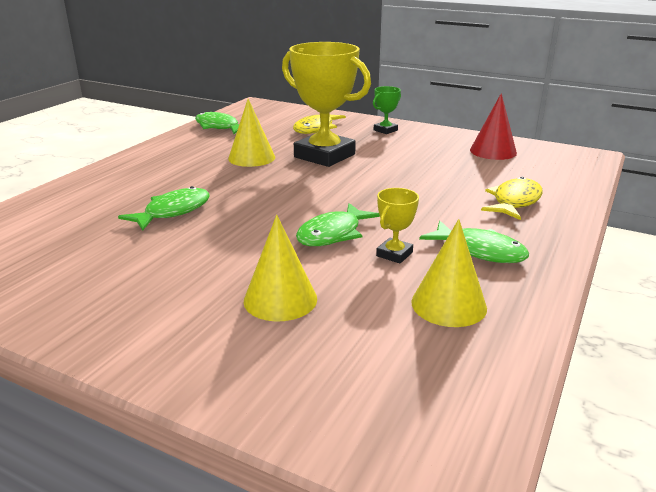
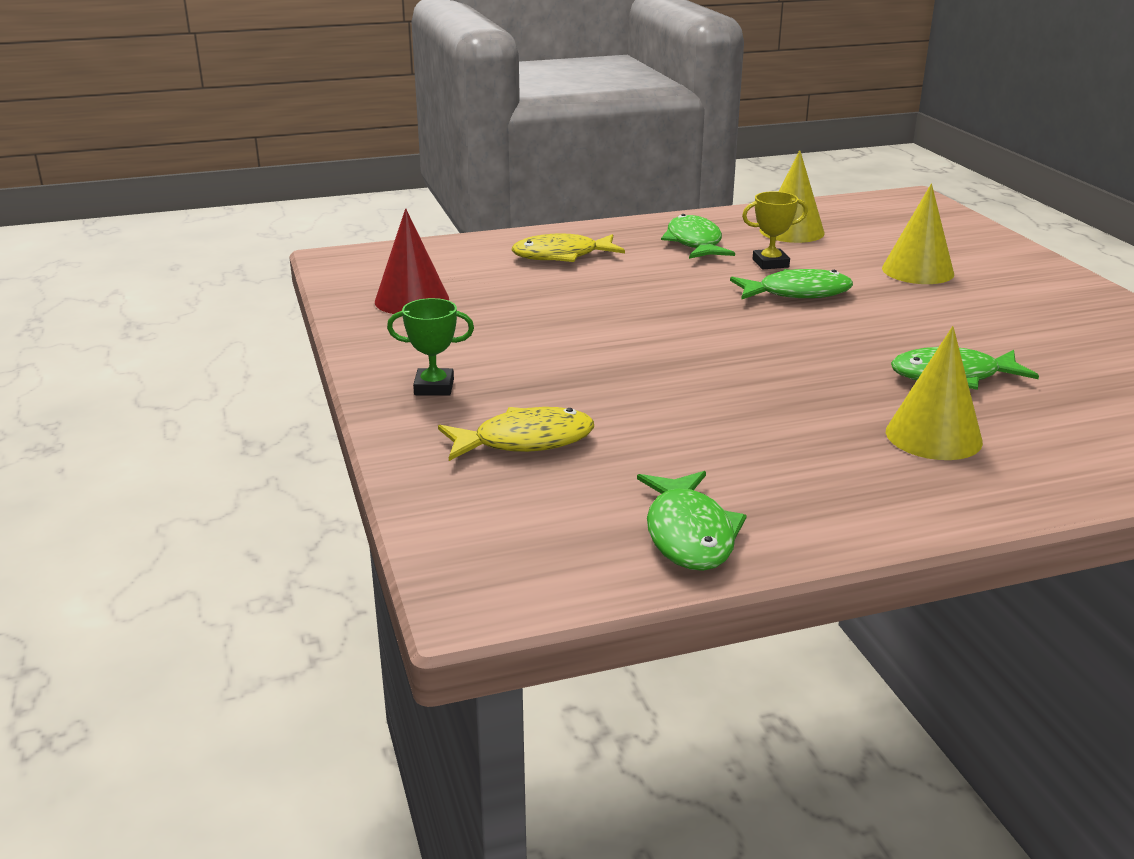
camera: 135 degrees left, 0 degrees up
yellow cone [228,99,275,167] -> yellow cone moved to [886,326,983,460]
yellow trophy [282,42,371,167] -> none

